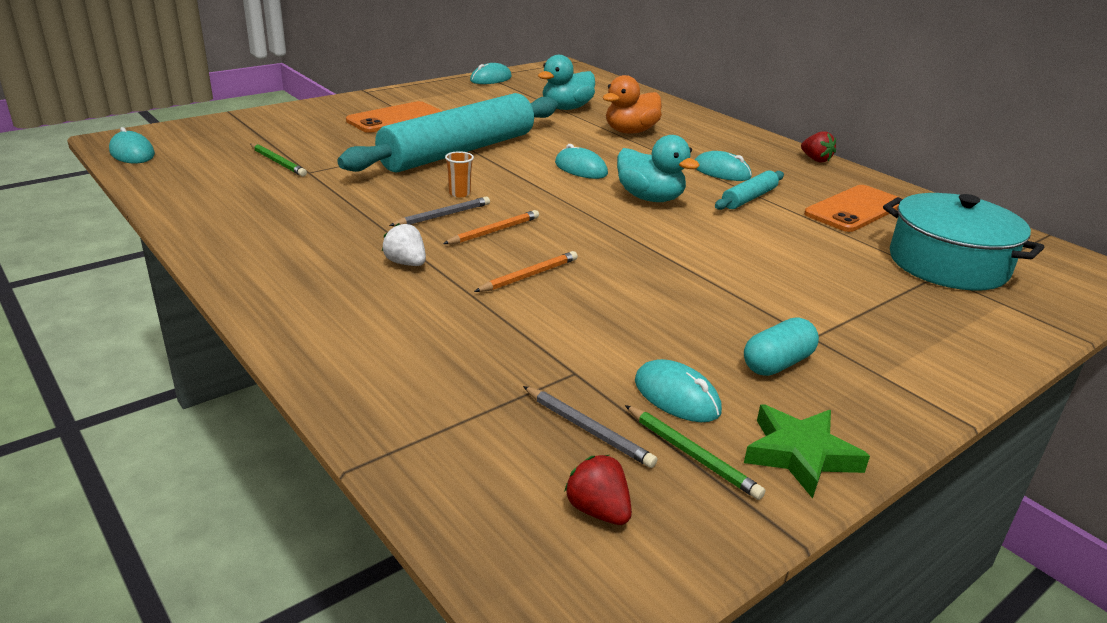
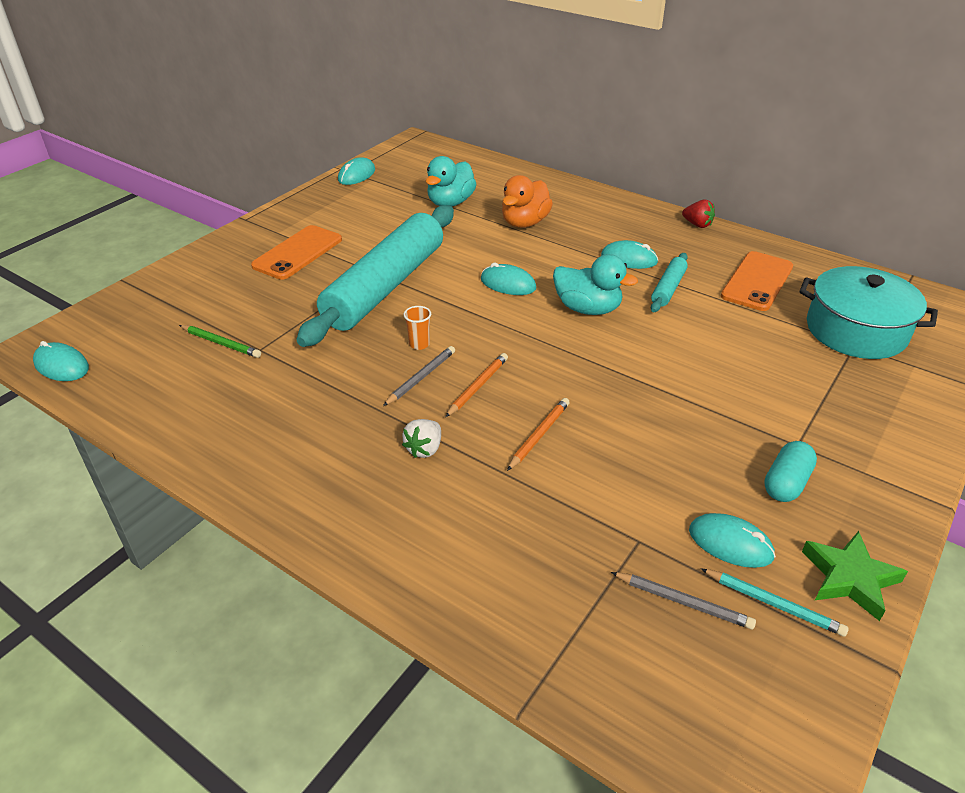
camera: 15 degrees left, 10 degrees up
white strawberry [382,223,426,266] -> white strawberry turned 90 degrees counterclockwise [402,419,441,458]
red strawberry [564,455,632,525] -> none
green pencil [625,405,765,500] -> turquoise pencil [701,569,849,637]

